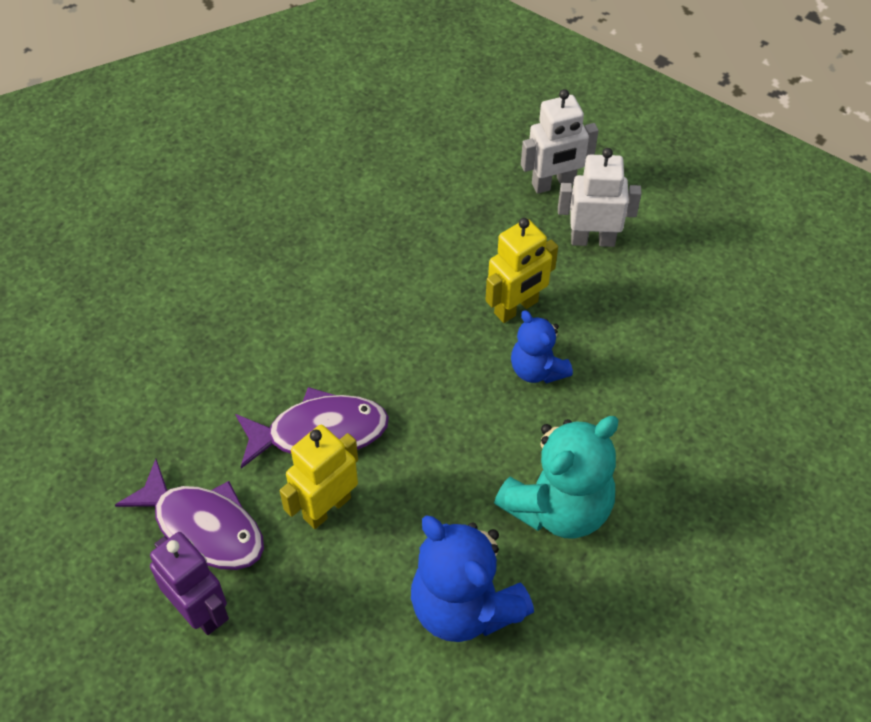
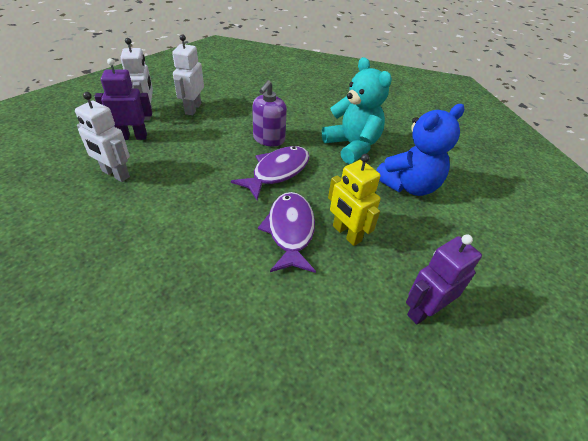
camera: 85 degrees left, 10 degrees down
purple fish [115,459,264,570] -> purple fish moved to [231,146,310,200]
yellow robot [485,218,558,323] -> none
blue teddy bear [511,310,573,383] -> purple soap dispenser [252,80,287,146]
none -> white robot [75,92,130,182]
none -> purple robot [94,58,152,140]

